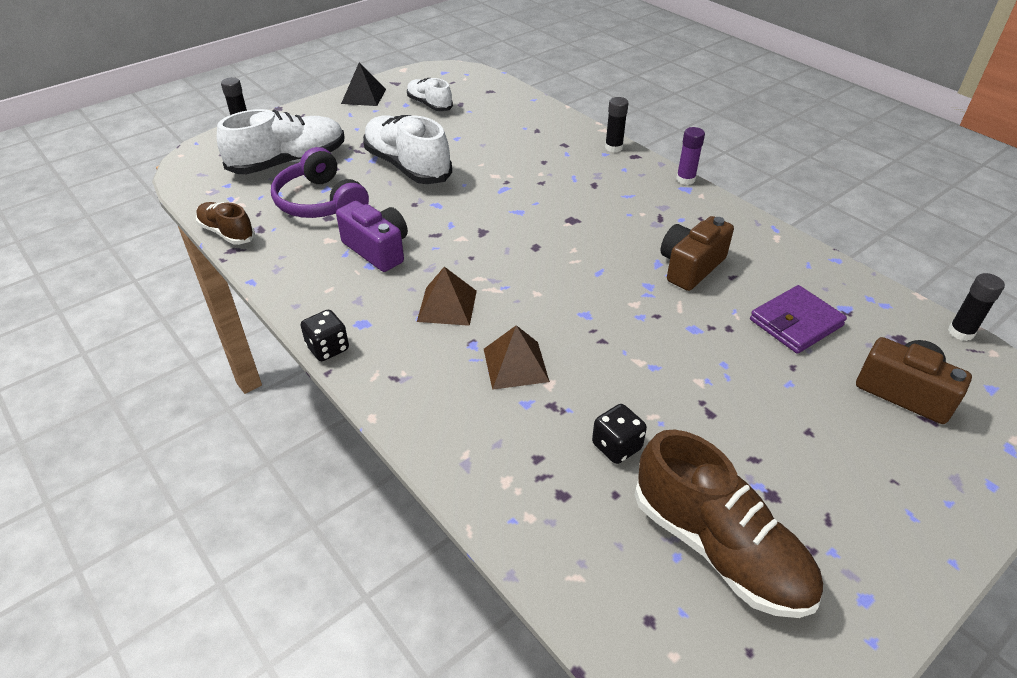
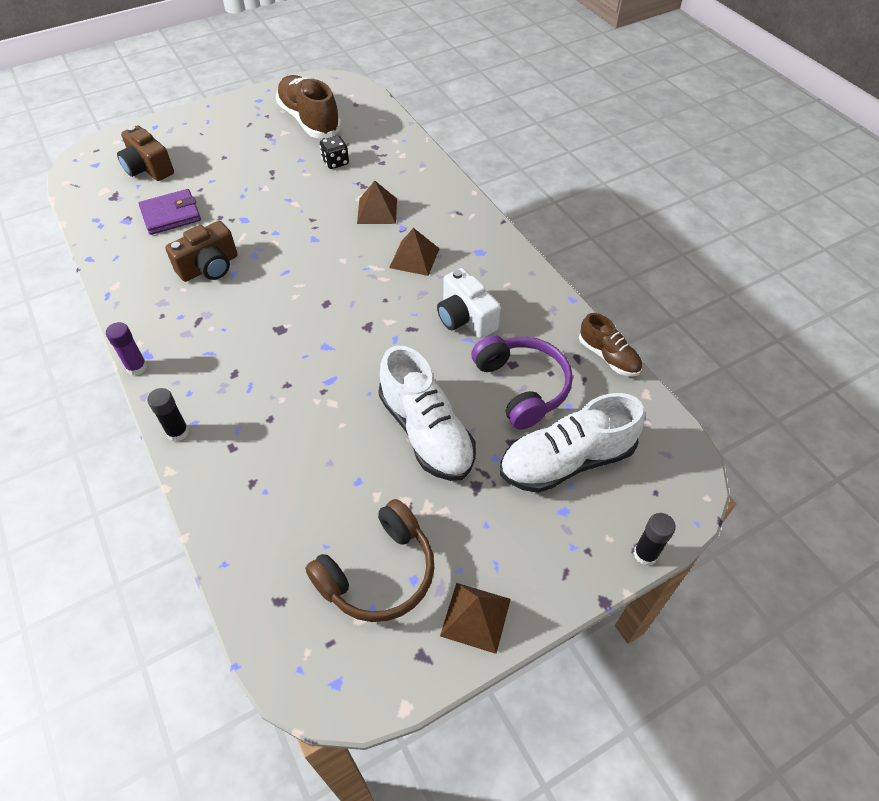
camera: 170 degrees left, 10 degrees up
black dice [301,310,349,361] -> none
purple camera [336,201,408,272] -> white camera [437,268,501,339]
black pyramid [341,63,386,106] -> brown pyramid [440,583,511,654]
white shoe [407,78,453,111] -> brown headphones [305,499,434,622]
black glue stick [948,273,1005,341] -> none

